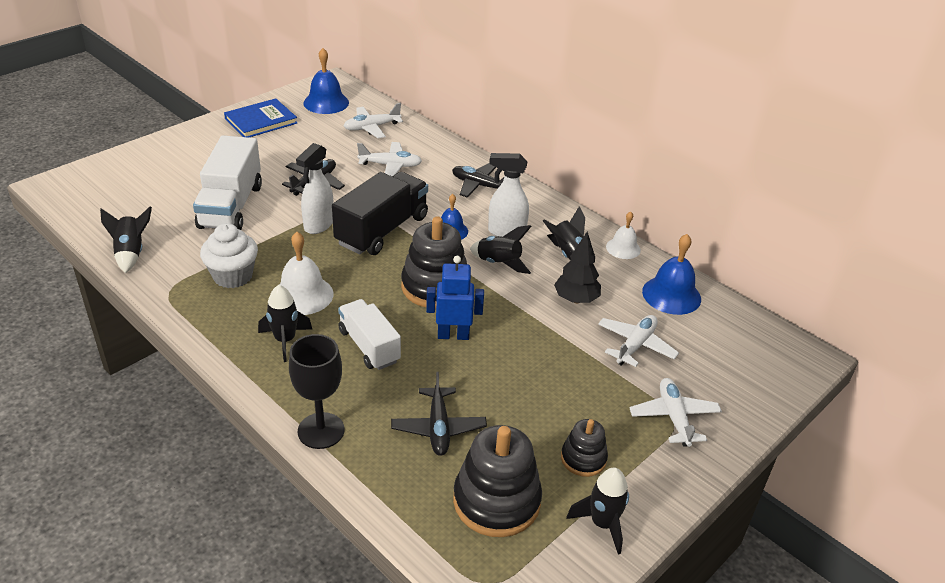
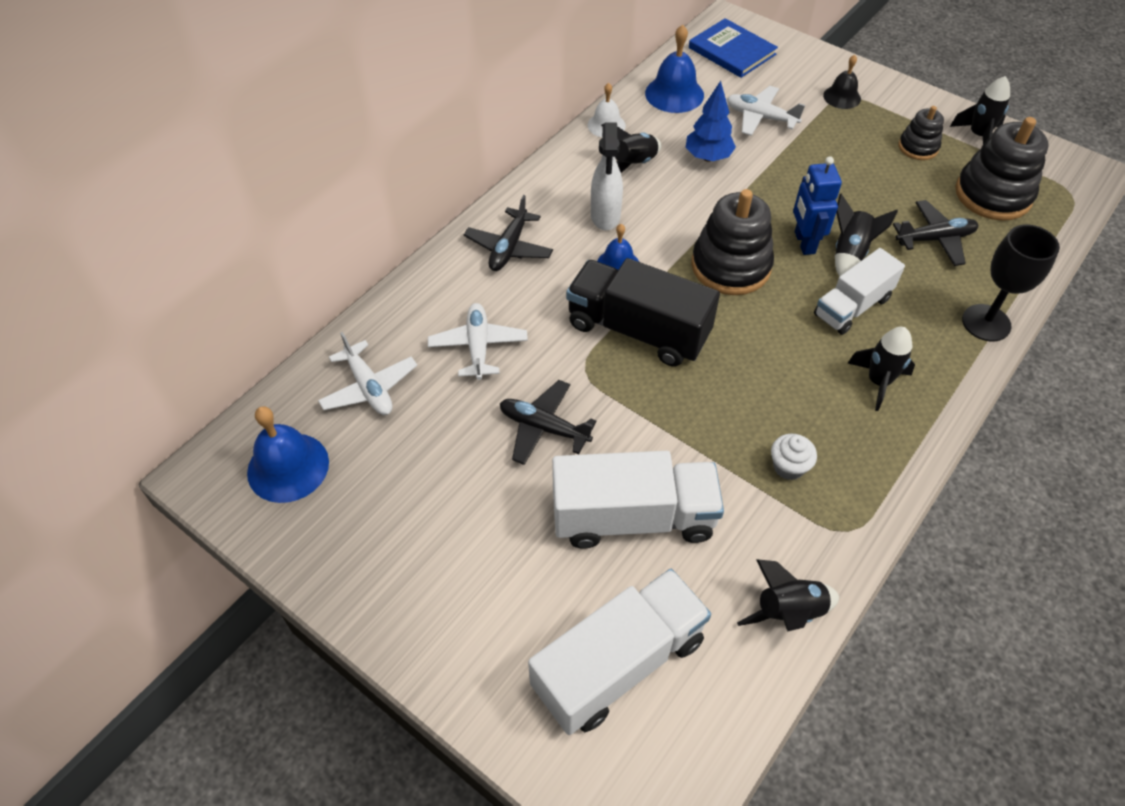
camera: 95 degrees left, 15 degrees up
white cupcake [200,223,258,288] -> white cupcake [771,434,817,480], size x0.60
blue book [224,98,297,138] -> blue book moved to [689,18,778,78]
white bell [279,232,333,315] -> none
white spray bottle [296,143,334,234] -> none
black rocket [470,225,532,274] -> black rocket moved to [835,194,898,277]
black tree [554,231,601,303] -> blue tree [686,81,736,161]
white plane [629,378,722,447] -> black bell [823,55,861,109]
none -> white truck [528,569,711,735]

